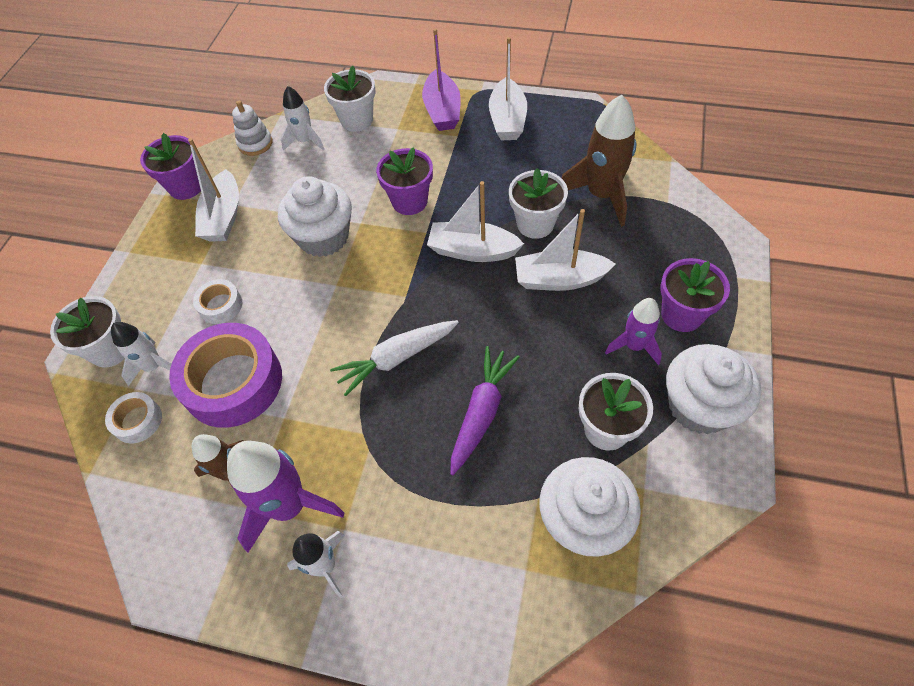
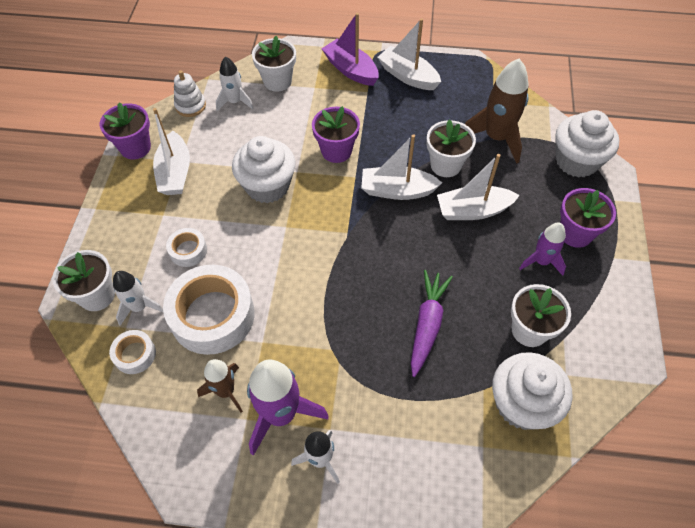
camera: 10 degrees left, 0 degrees up
purple tape [169,323,282,428] -> white tape [163,265,255,355]
white carrot [330,320,459,396] -> none
purple boat [422,29,461,131] -> purple boat turned 150 degrees clockwise [322,13,379,86]
white boat [489,37,527,140] -> white boat turned 135 degrees clockwise [378,19,441,90]
white cupcake [666,344,761,434] -> white cupcake moved to [555,110,619,177]

